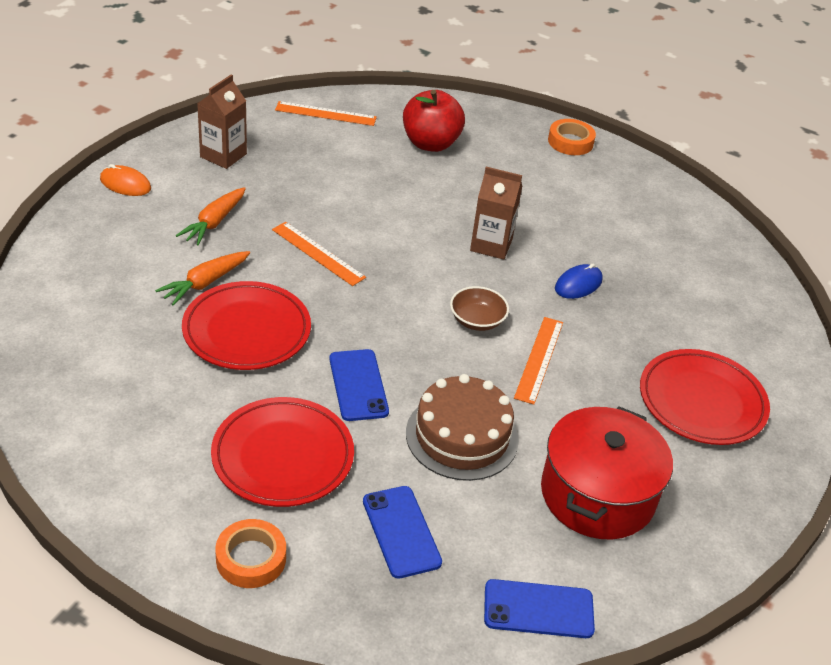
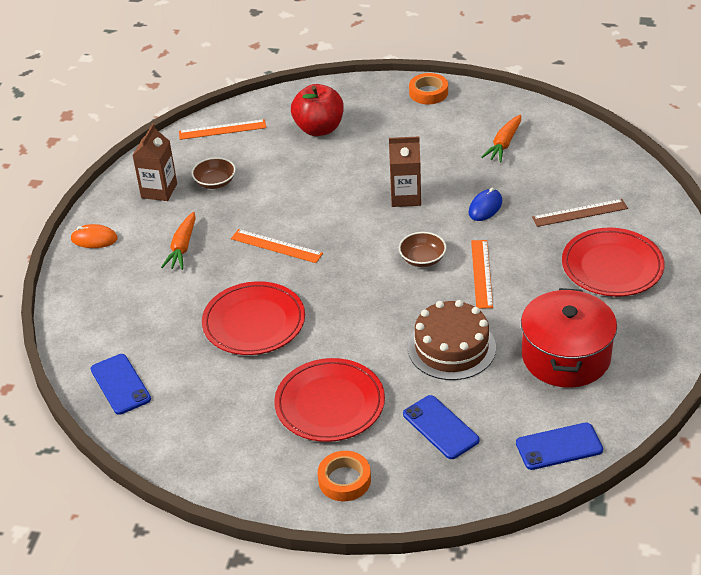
camera: 10 degrees left, 0 degrees up
orange carrot [155,251,250,306] -> orange carrot moved to [481,114,521,162]
blue phone [329,349,389,421] -> blue phone moved to [90,354,151,415]
none -> brown bowl [192,157,236,189]
none -> brown ruler [532,199,628,227]

